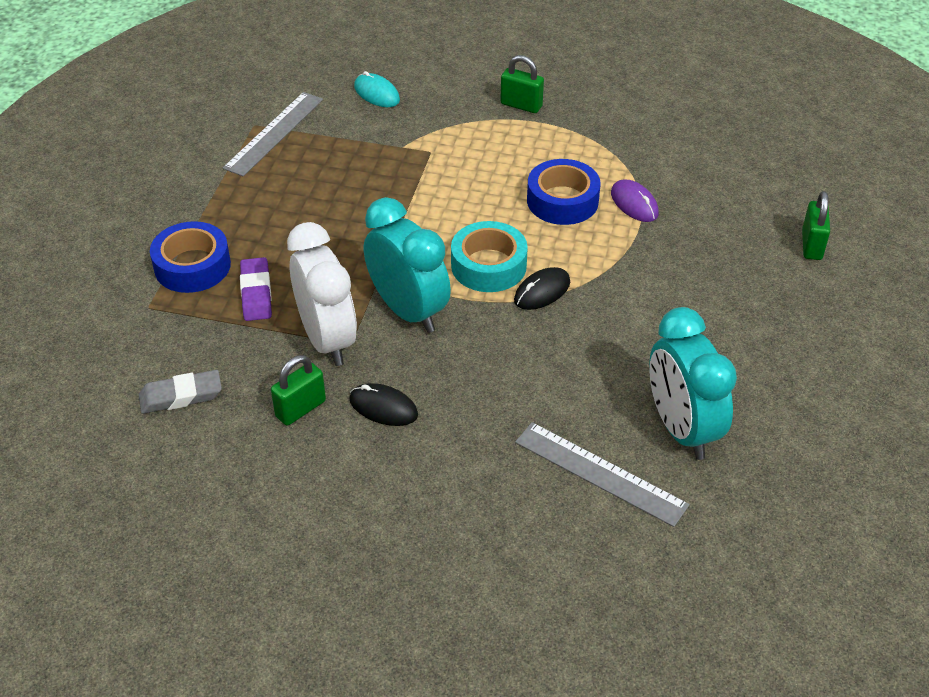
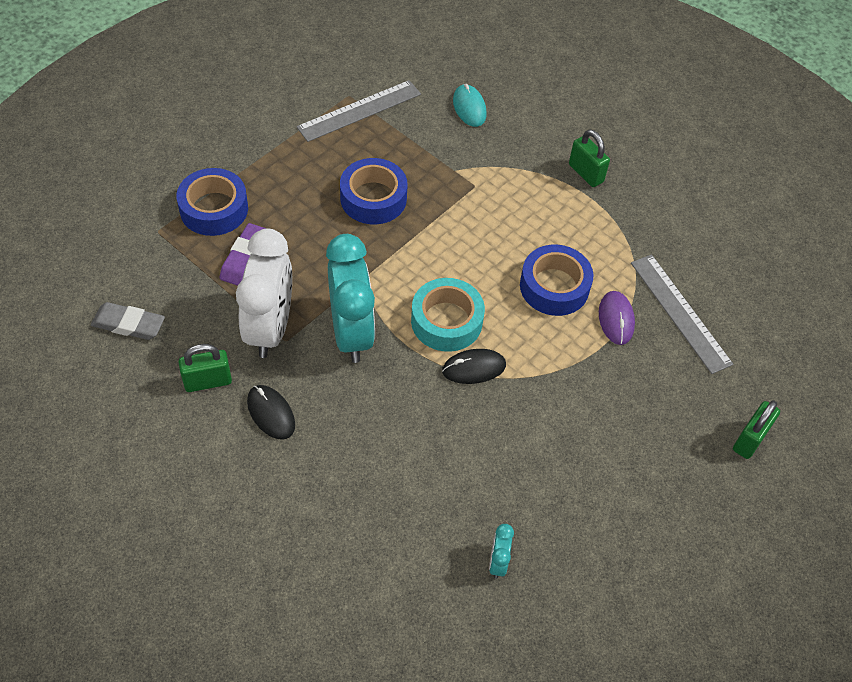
camera: 25 degrees right, 10 degrees up
grey ruler [515,422,690,527] -> grey ruler moved to [631,254,733,374]
turquoise clock [649,307,737,460] -> turquoise clock [489,524,514,579], size x0.42
none -> blue tape [340,158,407,224]

